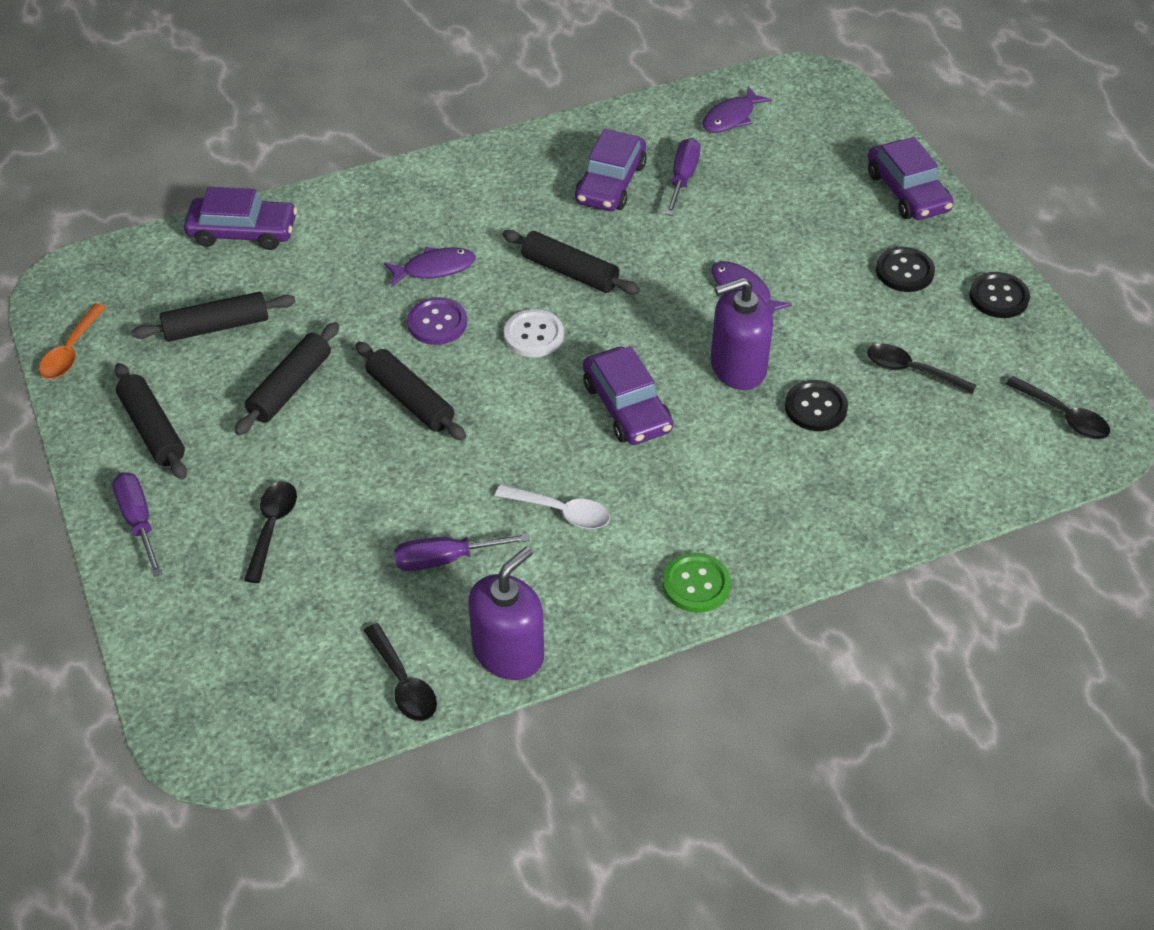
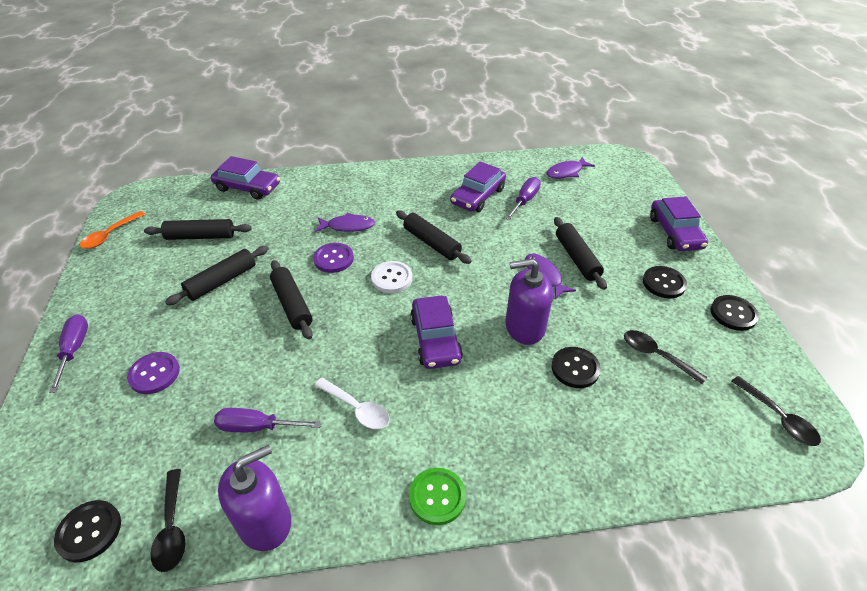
camera: 15 degrees right, 5 degrees down
black rolling pin [115,363,187,480] -> black rolling pin moved to [554,217,607,290]
black spoon [244,481,297,583] -> purple button [127,352,180,394]
none -> black button [54,500,121,562]

